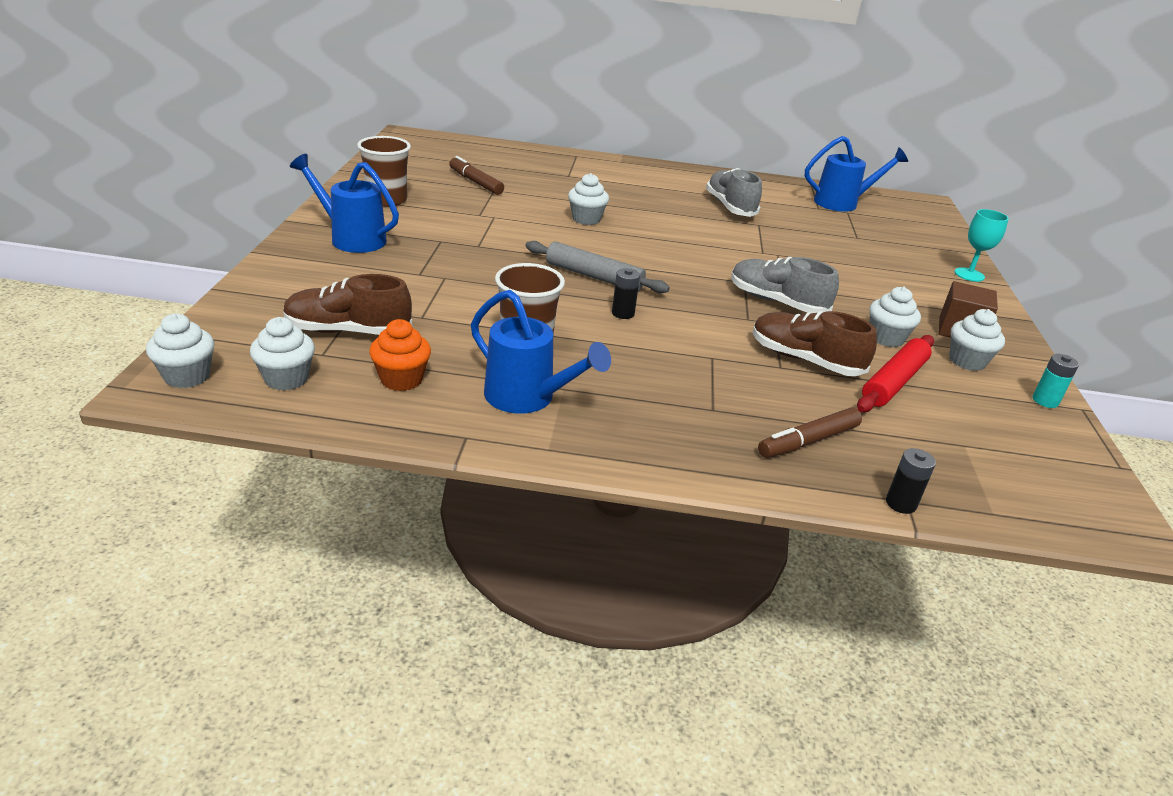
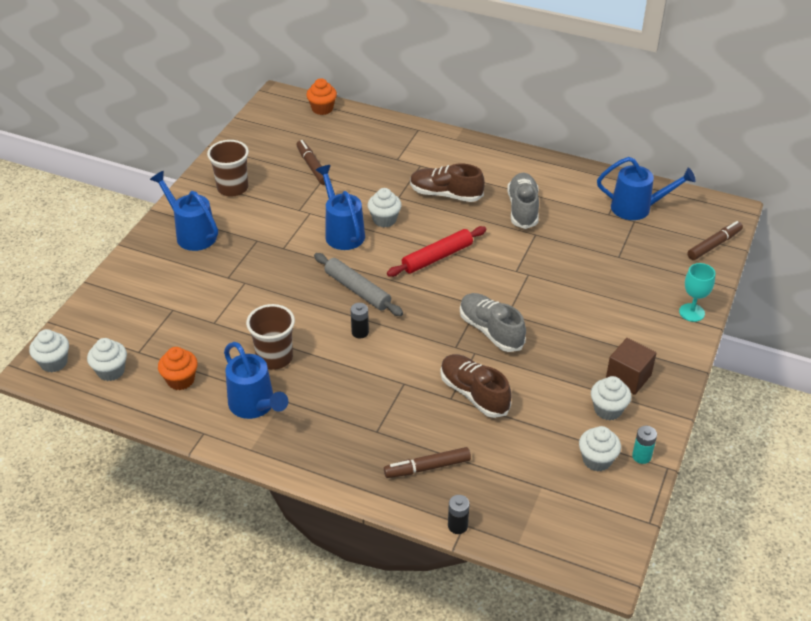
camera: 20 degrees right, 10 degrees up
brown shoe [283,274,412,335] -> brown shoe moved to [410,163,485,202]
red rolling pin [857,335,934,412] -> red rolling pin moved to [387,226,487,277]
white cupcake [869,287,921,347] -> white cupcake moved to [579,426,621,472]
none -> orange cupcake [306,78,337,115]
none -> blue watering can [316,165,365,250]
none -> brown marker [687,221,743,260]

